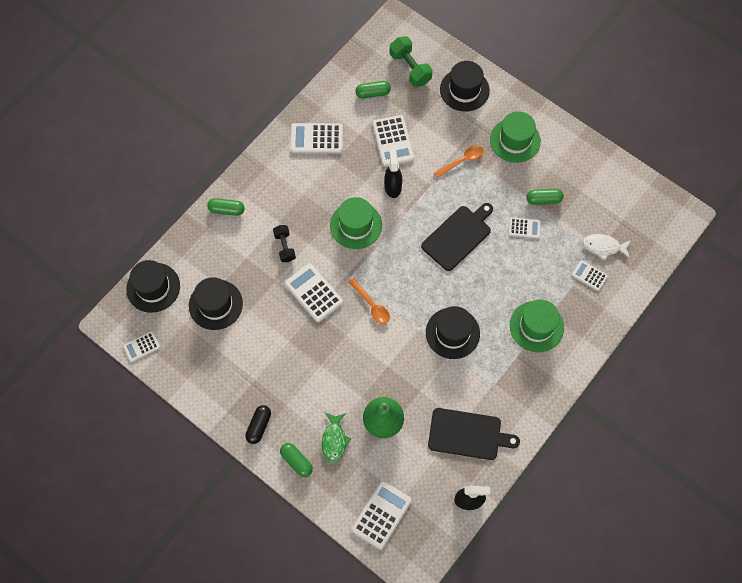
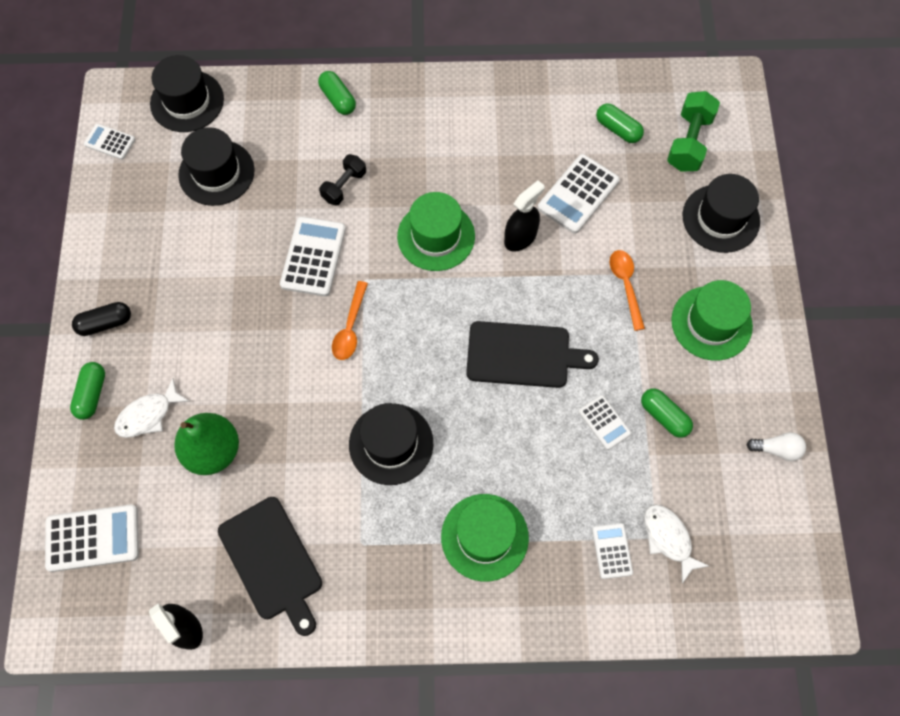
camera: 50 degrees right, 0 degrees up
white calculator [290,123,343,154] -> none
green fish [322,413,351,463] -> white fish [114,378,190,438]
orange spoon [434,145,484,178] -> orange spoon turned 120 degrees counterclockwise [610,250,645,331]
none -> white light bulb [746,432,806,461]

